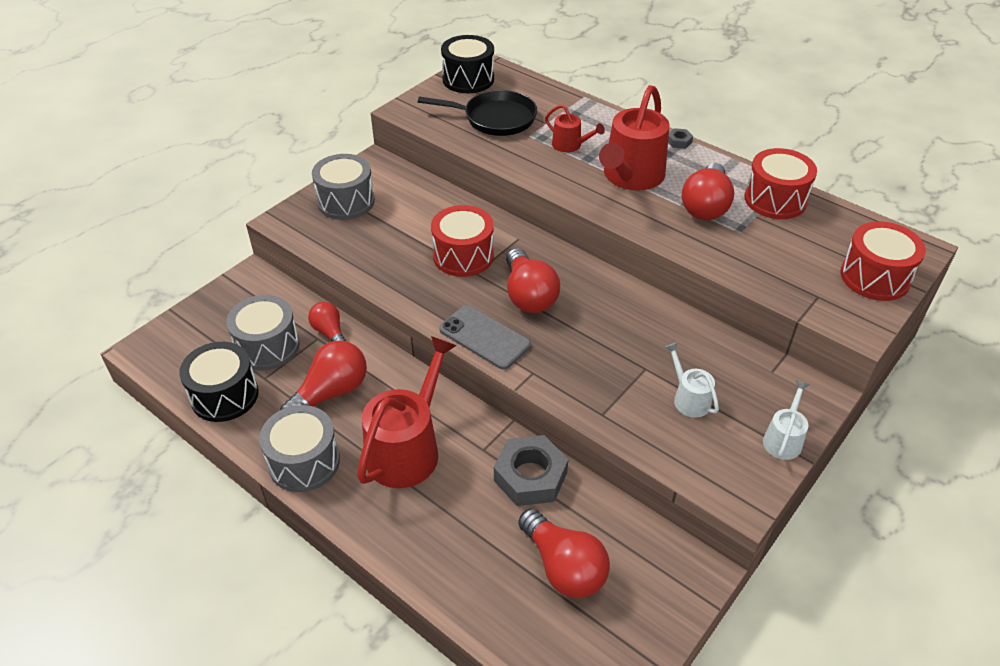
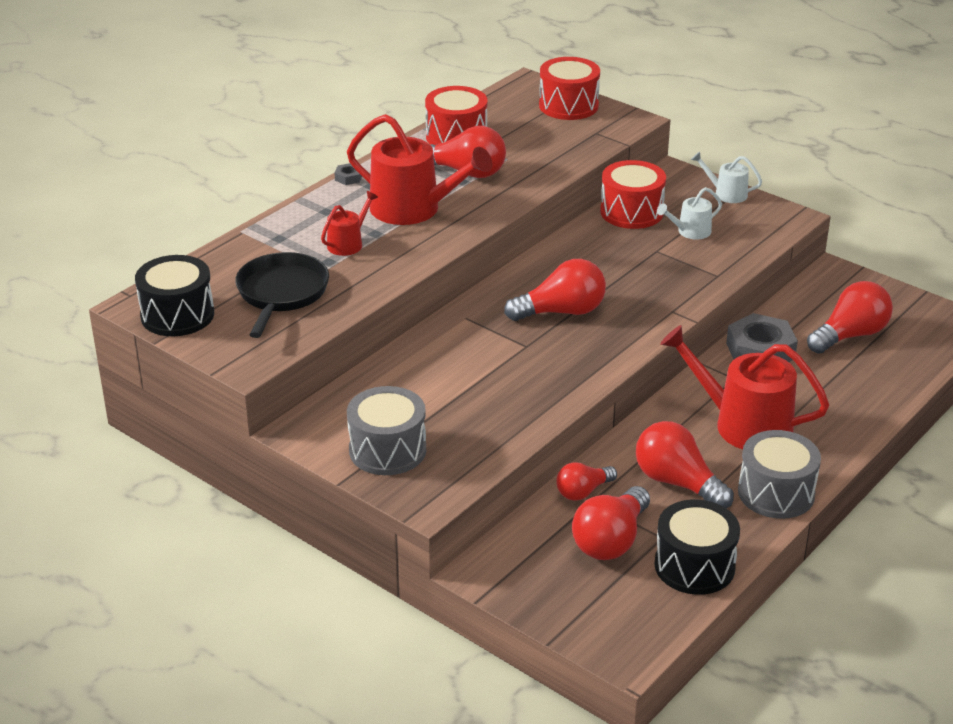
camera: 90 degrees left, 10 degrees down
grey drum [226,295,300,370] -> red light bulb [572,486,650,560]
red drum [431,205,494,277] -> red drum moved to [600,160,666,229]
grey phone [439,305,531,369] -> none

